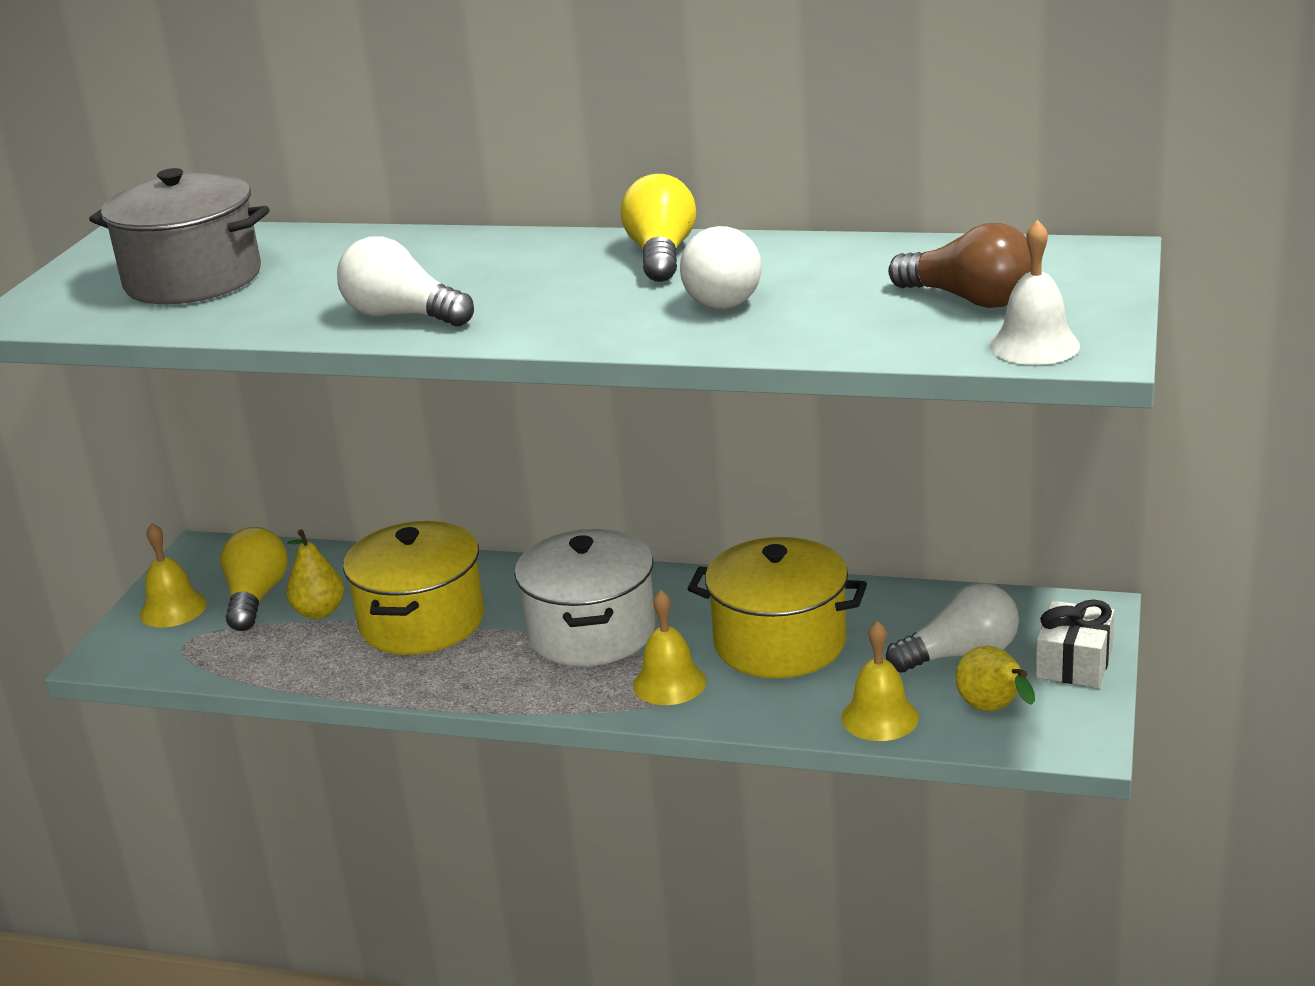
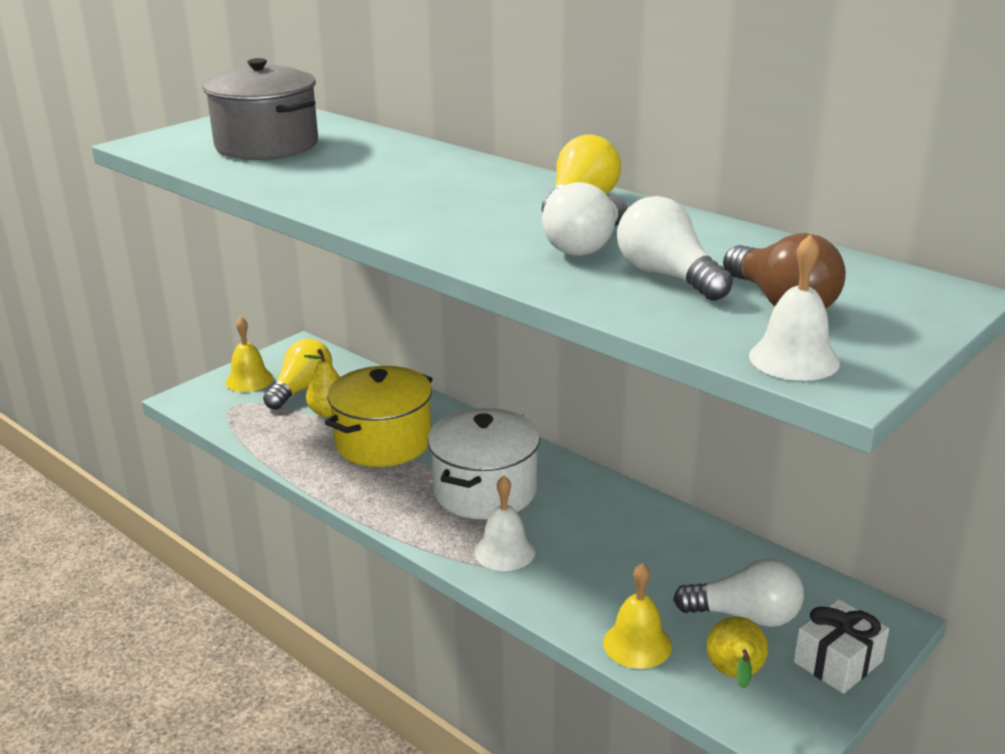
camera: 25 degrees right, 0 degrees up
white light bulb [337,236,474,326] -> white light bulb moved to [617,196,733,301]
yellow bell [633,590,706,705] -> white bell [475,476,535,571]
yellow pot [687,537,867,678] -> none

